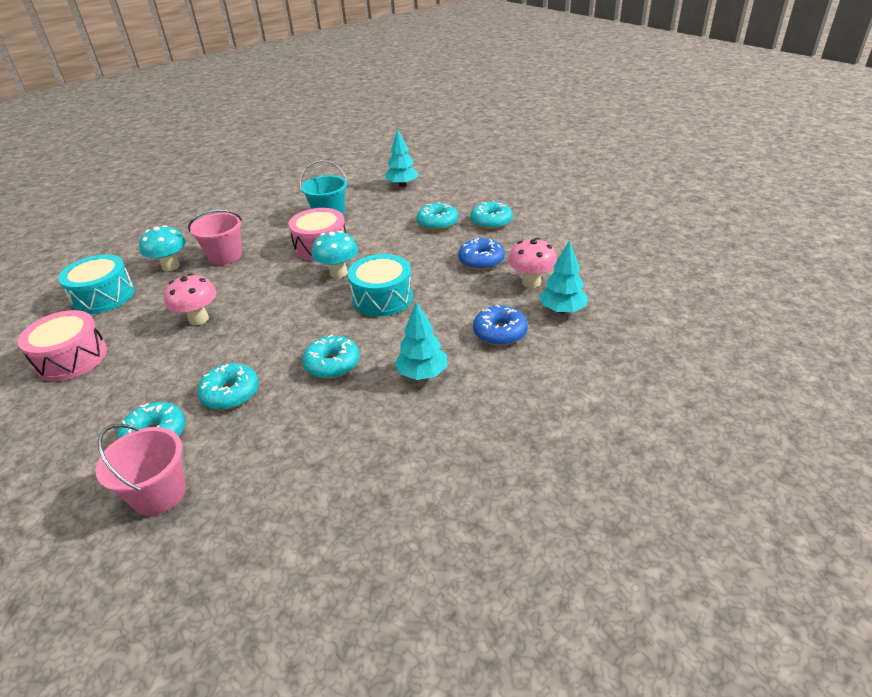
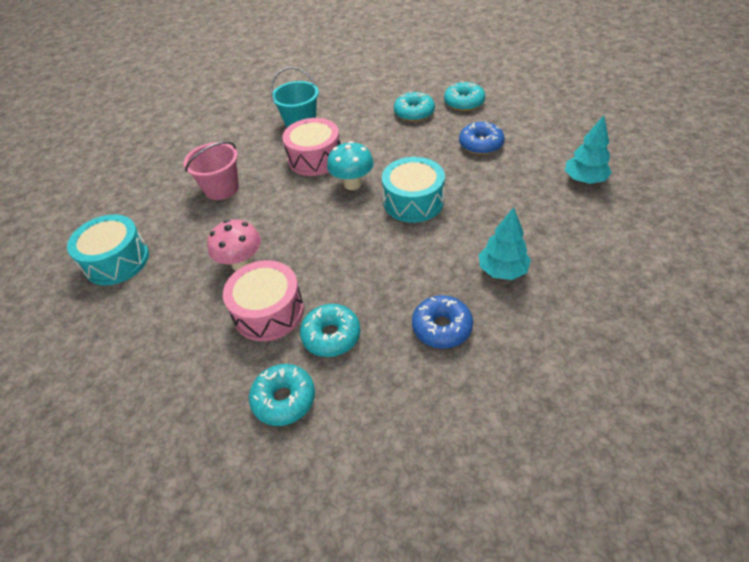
camera: 15 degrees left, 10 degrees up
pink drum [18,310,107,381] -> pink drum moved to [223,260,304,341]
pink bucket [96,424,186,516] -> none
turquoise mushroom [139,225,186,271] -> none
turquoise donut [302,334,360,379] -> none
turquoise tree [386,128,419,187] -> none
blue donut [473,304,528,346] -> blue donut moved to [412,295,473,349]
pink mushroom [508,238,557,288] -> none

